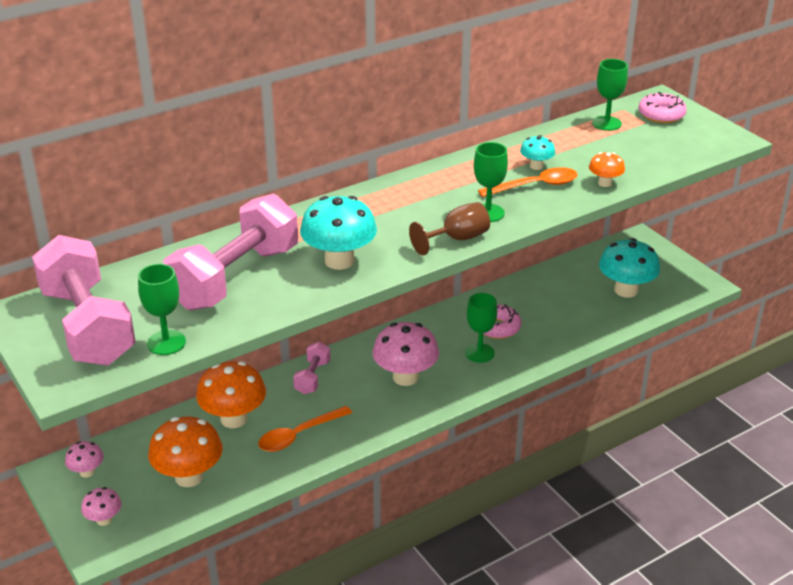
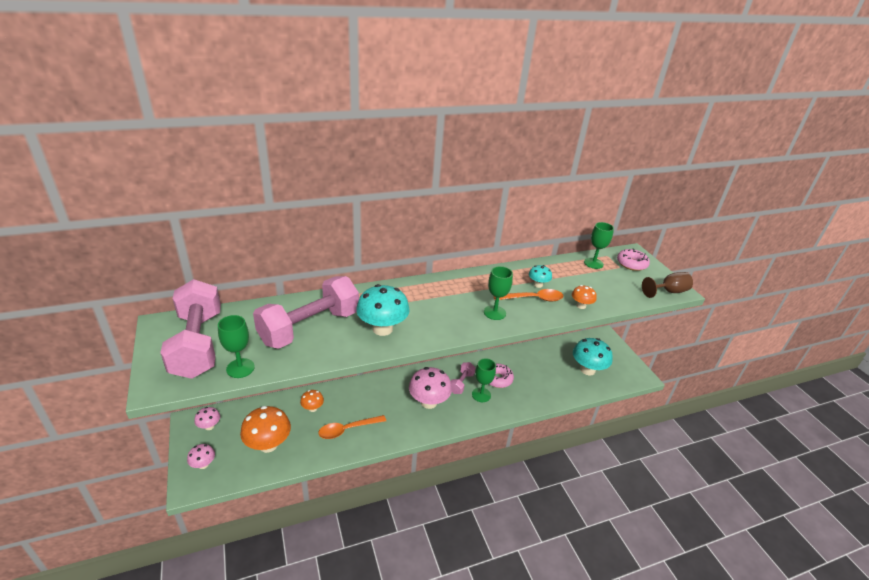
camera: 10 degrees right, 0 degrees up
orange mushroom [196,361,266,428] -> orange mushroom [300,390,324,412], size x0.52
pink dumbbell [293,342,331,394] -> pink dumbbell moved to [451,362,475,394]
brown goblet [409,202,490,255] -> brown goblet moved to [642,272,693,298]

